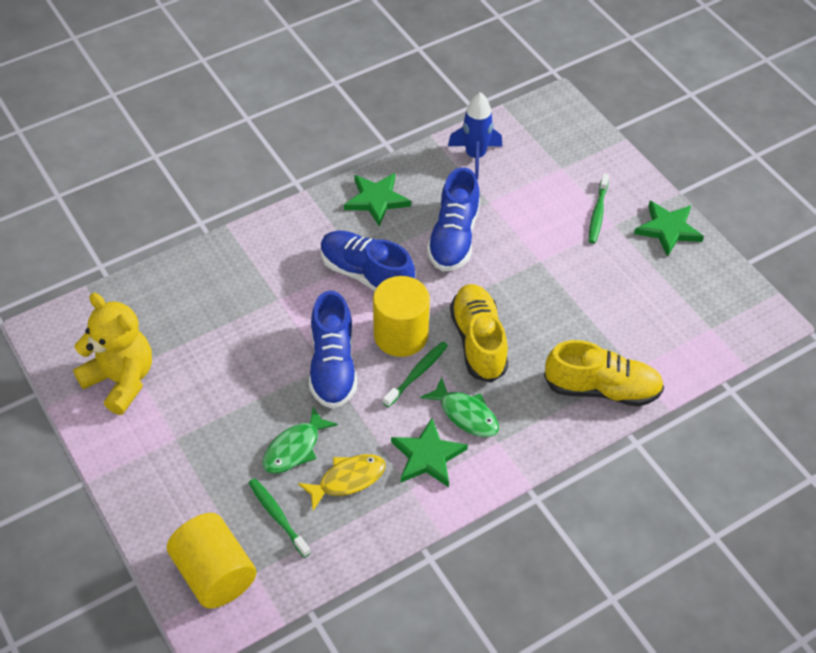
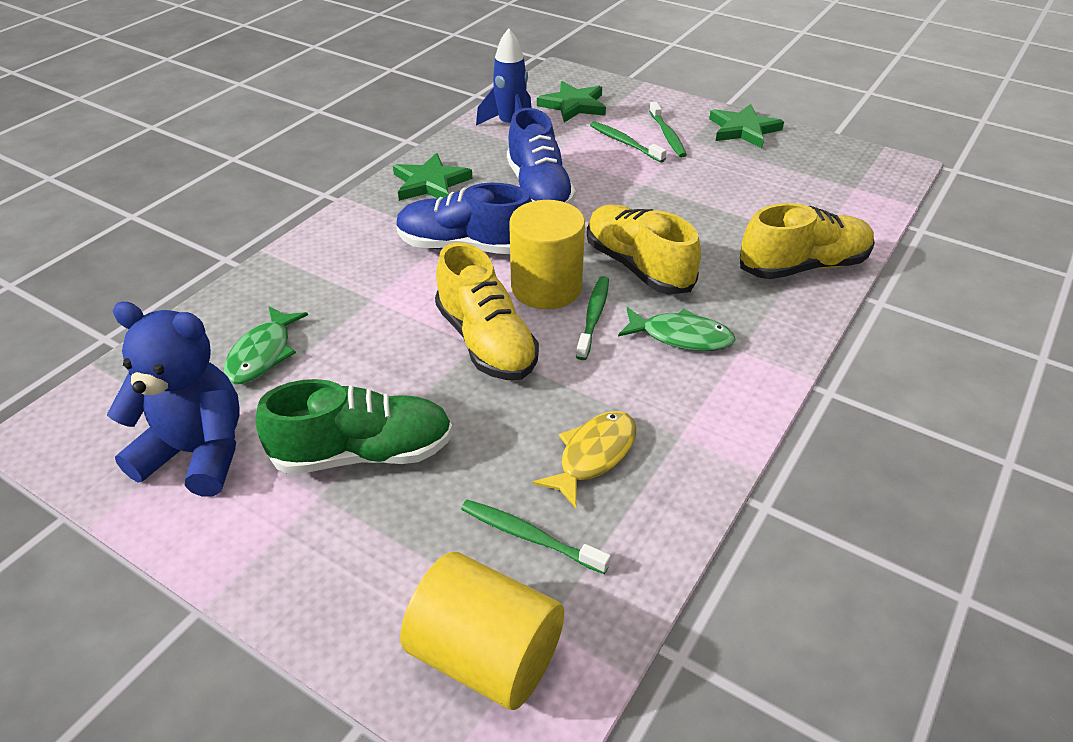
camera: 25 degrees left, 10 degrees down
yellow teddy bear [73,293,152,415] -> blue teddy bear [107,302,240,497]
green fish [262,407,338,474] -> green fish moved to [224,306,308,384]
blue shoe [309,291,357,409] -> yellow shoe [435,242,539,380]
green star [391,418,468,487] -> green star moved to [537,81,606,122]
none -> green shoe [255,379,453,474]
none -> green toothbrush [590,121,667,162]

